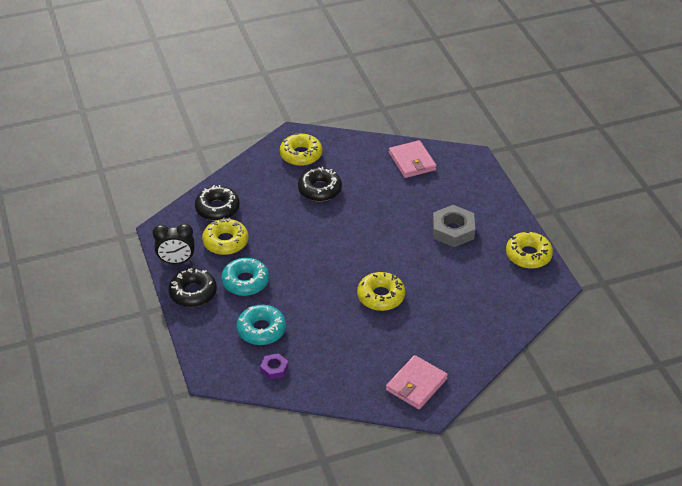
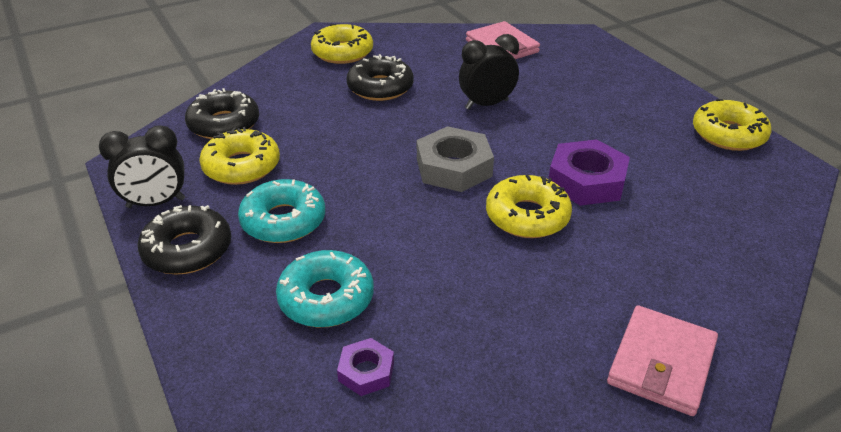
camera: 10 degrees left, 5 degrees down
grey nut [433,205,475,247] -> grey nut moved to [417,126,494,192]
none -> black clock [459,34,519,110]
none -> purple nut [549,139,630,206]

